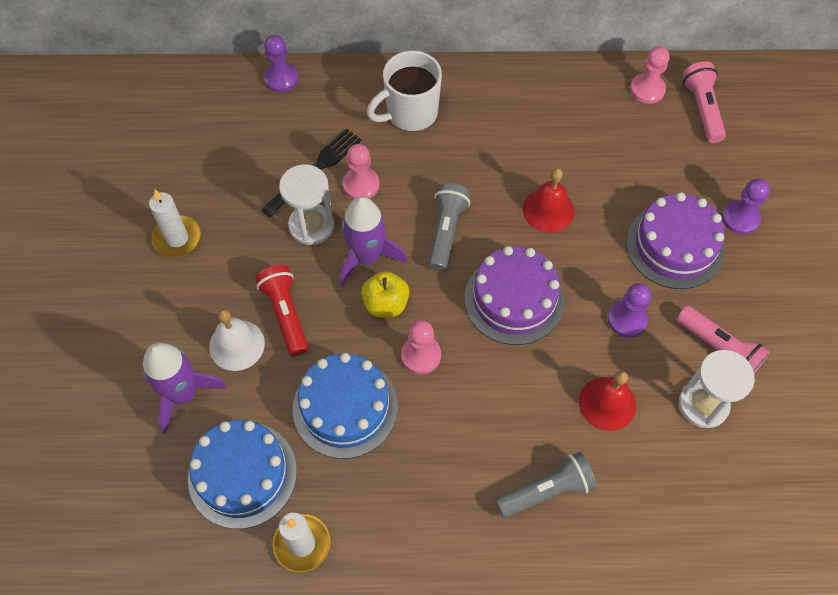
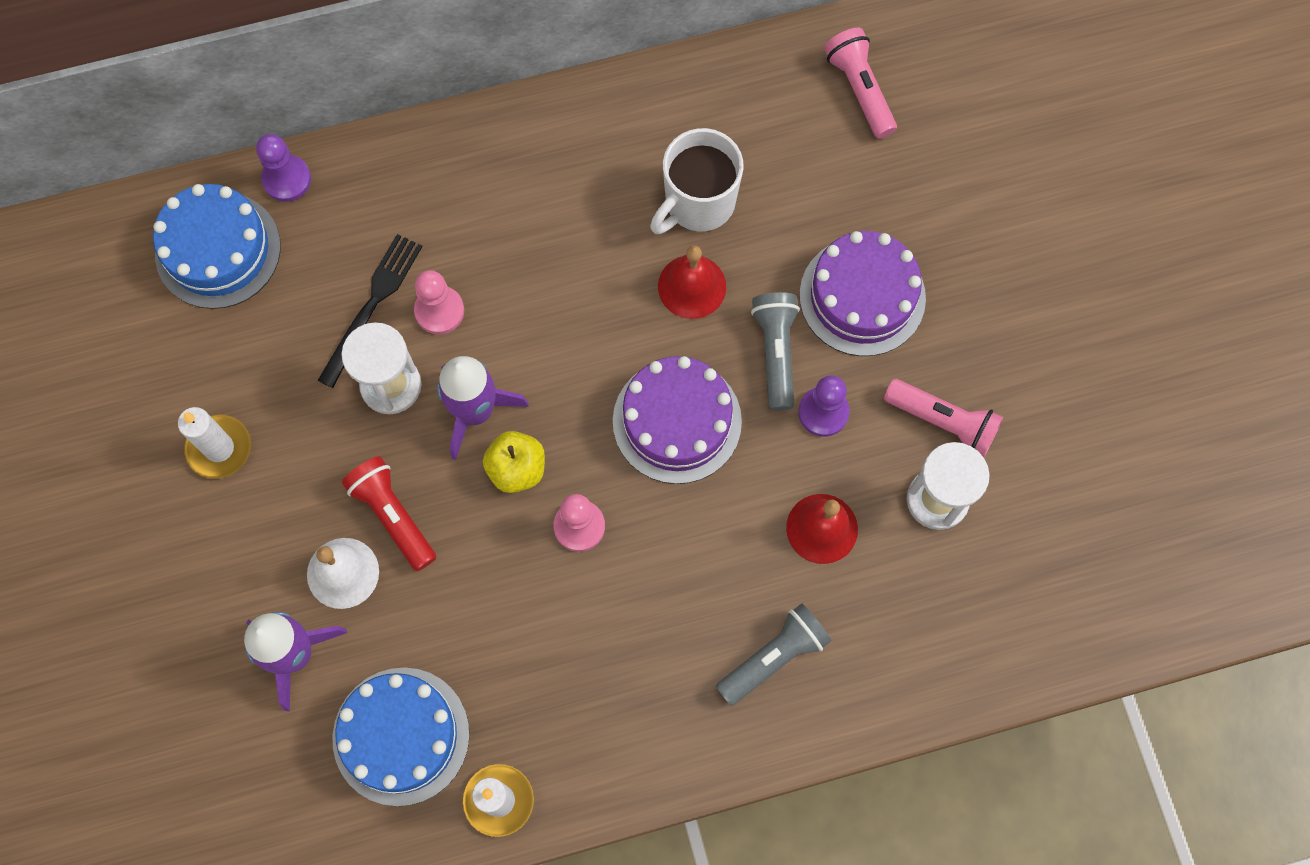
camera: 15 degrees left, 10 degrees up
blue cake [293,353,398,459] -> blue cake moved to [153,184,281,309]
white mug [367,51,442,132] -> white mug moved to [650,128,744,234]
grey flashlight [428,183,471,271] -> grey flashlight moved to [751,292,800,411]
pink pawn [630,46,670,104] -> none
purple pawn [722,178,770,235] -> none

